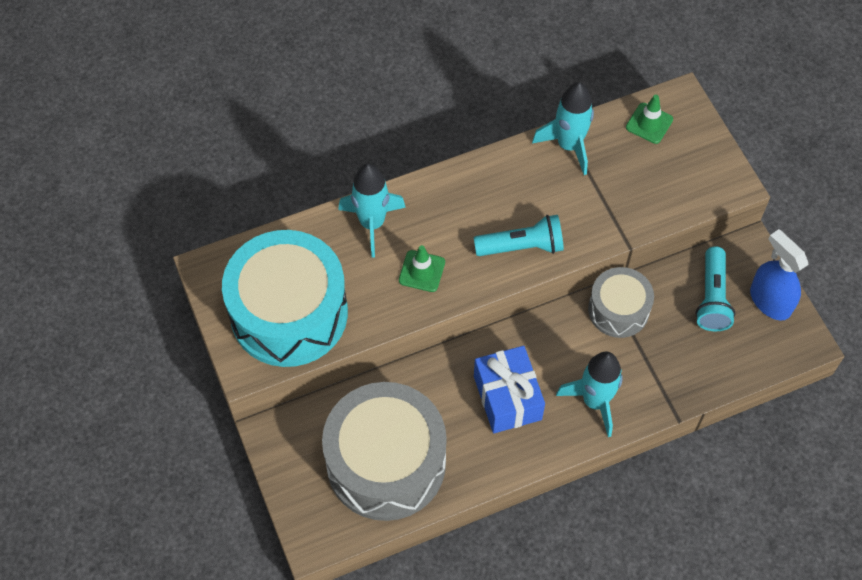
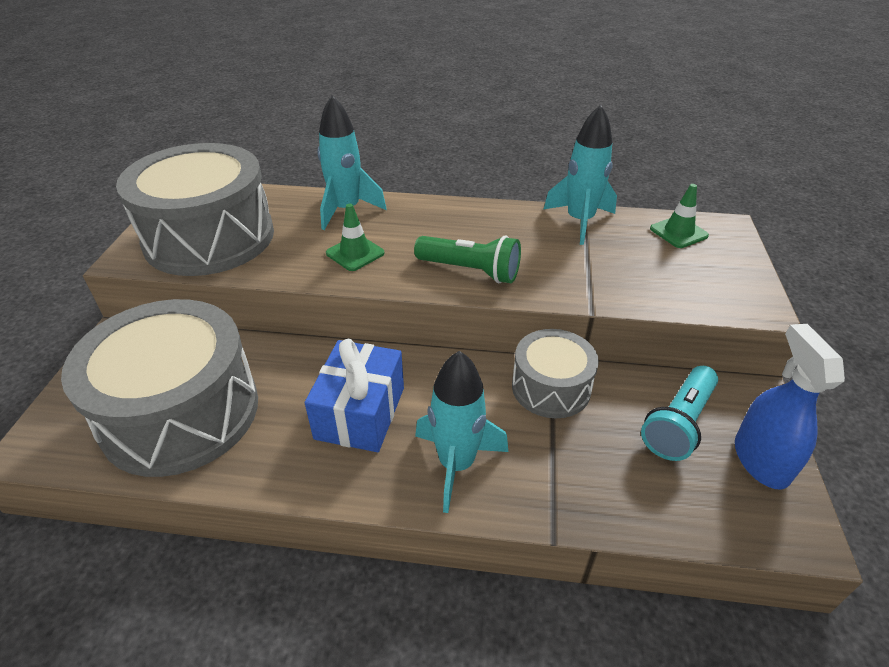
camera: 30 degrees right, 20 degrees down
turquoise drum [222,230,348,367] -> grey drum [116,143,274,276]
turquoise flashlight [474,215,564,256] -> green flashlight [414,236,521,283]

